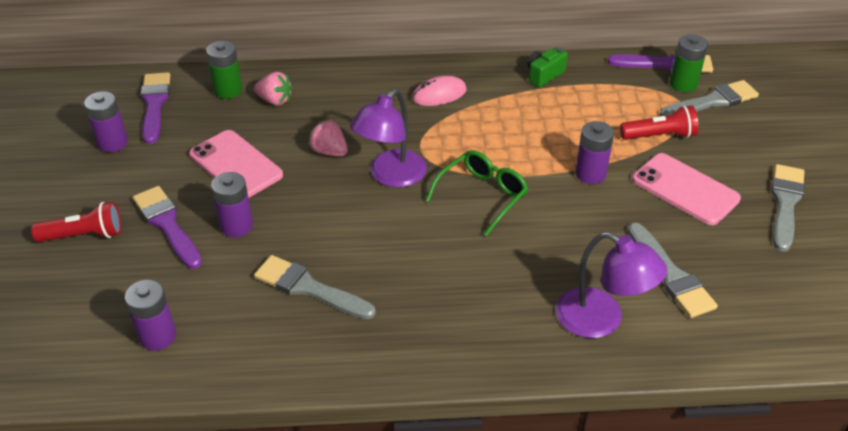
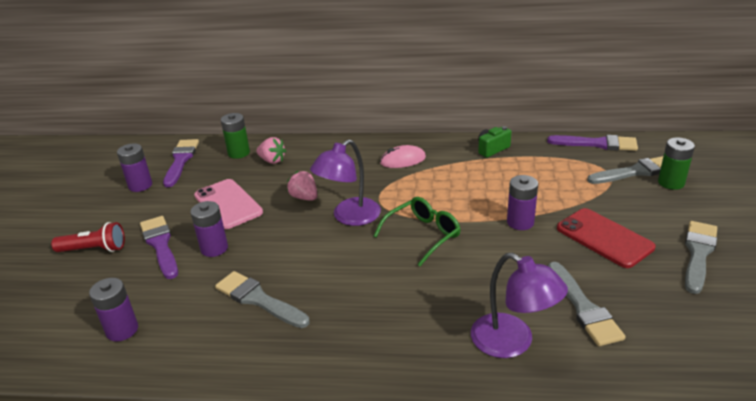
camera: 10 degrees right, 10 degrees down
red flashlight [620,105,699,140] -> none
pink phone [632,153,741,225] -> red phone [557,208,656,268]
green battery [670,34,708,92] -> green battery moved to [658,137,695,190]

